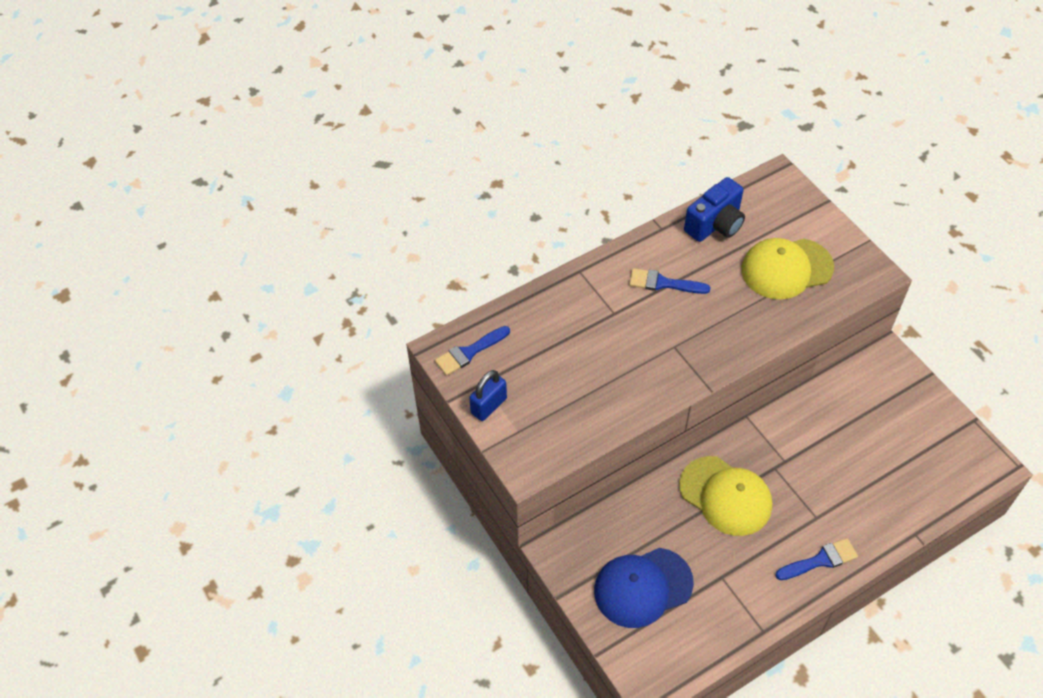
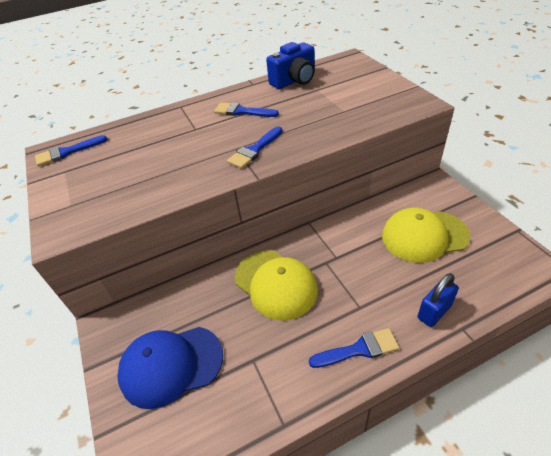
camera: 10 degrees right, 10 degrees down
blue padlock [469,370,507,421] -> blue padlock moved to [418,273,459,327]
yellow cap [741,238,834,299] -> yellow cap moved to [382,207,471,263]
none -> blue brush [227,126,283,169]

